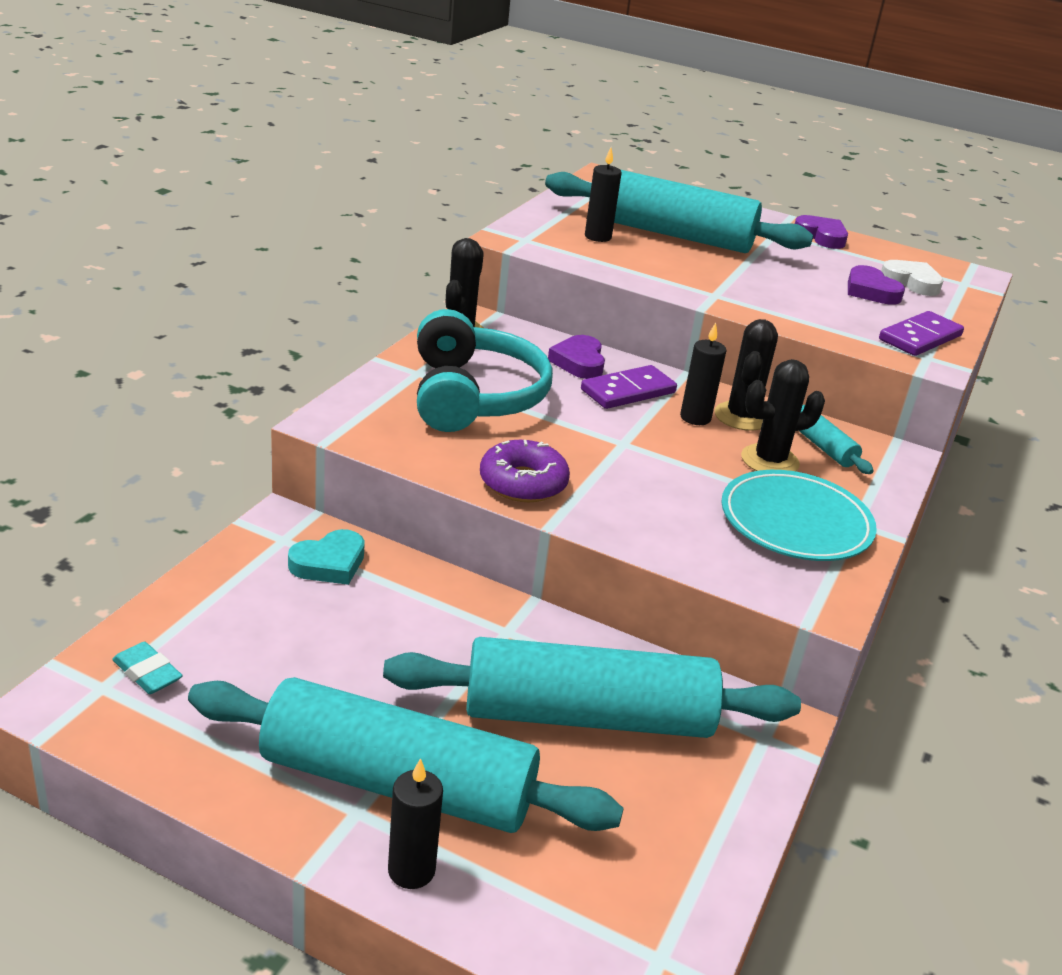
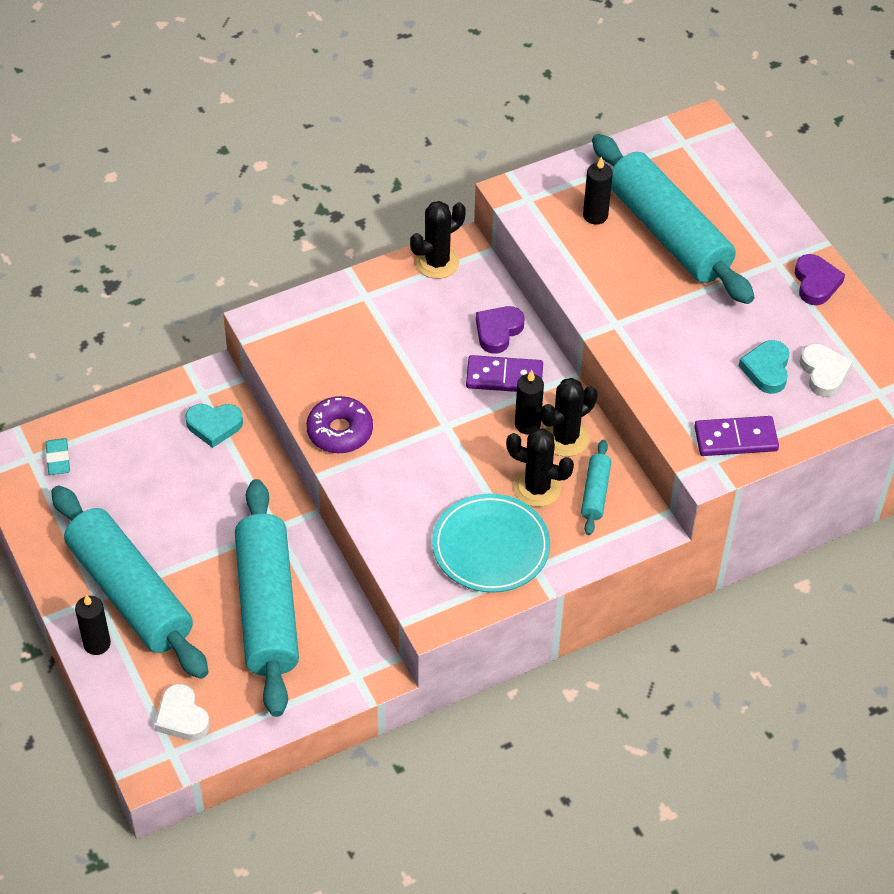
camera: 40 degrees right, 20 degrees up
turquoise rolling pin [383,637,801,738] -> turquoise rolling pin turned 45 degrees clockwise [235,479,299,717]
turquoise headphones [417,309,553,432] -> none
purple heart [848,265,905,305] -> turquoise heart [739,340,789,394]
none -> white heart [155,684,210,741]

